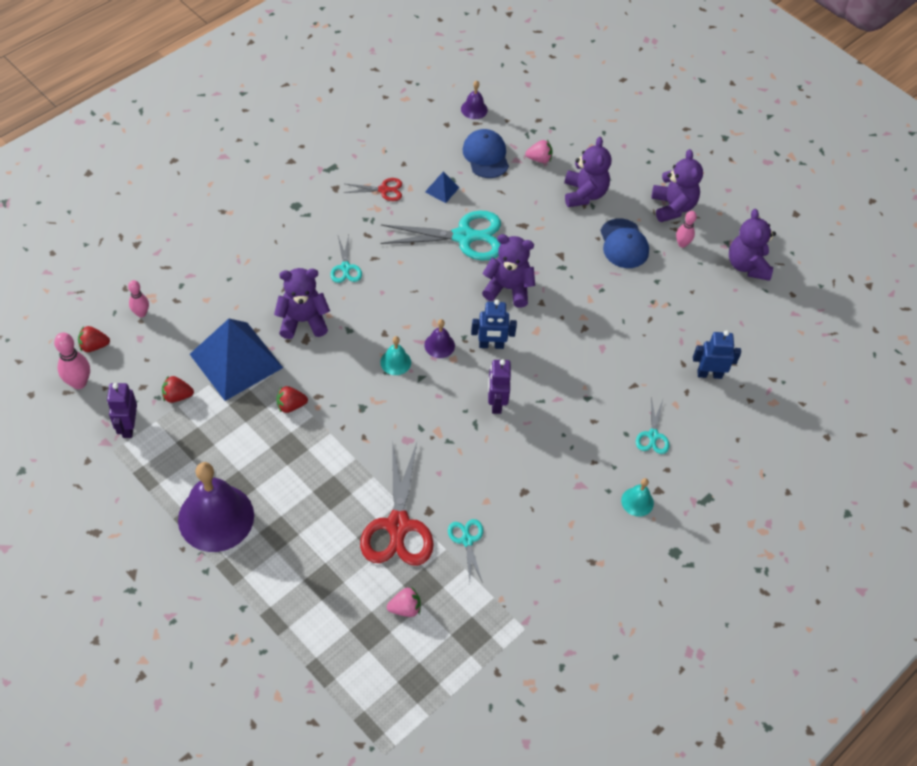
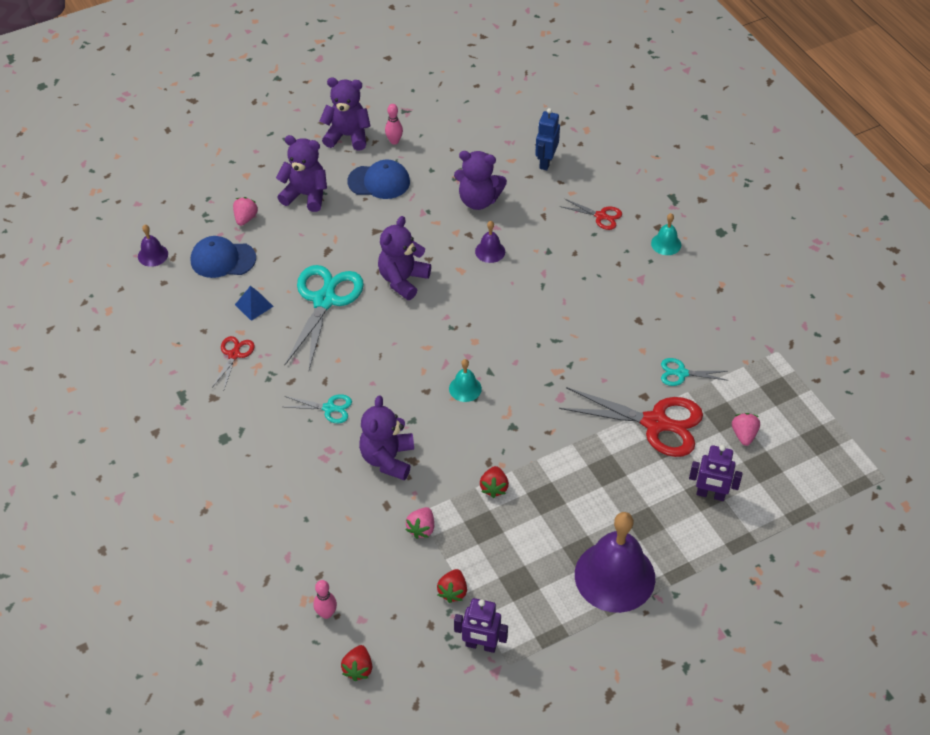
camera: 70 degrees left, 5 degrees down
pink bowling pin [54,333,90,389] -> none
blue pyramid [190,319,283,401] -> pink strawberry [406,507,434,539]
purple bell [424,319,455,358] -> purple bell moved to [475,221,505,263]
blue robot [471,300,517,349] -> none
purple robot [488,359,511,414] -> purple robot moved to [689,445,743,501]
turquoise scissors [636,397,670,454] -> red scissors [560,199,622,230]
purple teddy bear [729,209,776,281] -> purple teddy bear moved to [454,151,507,210]

